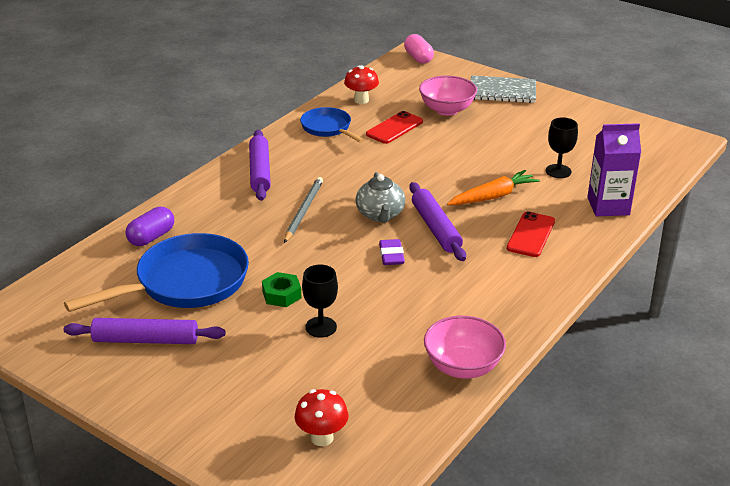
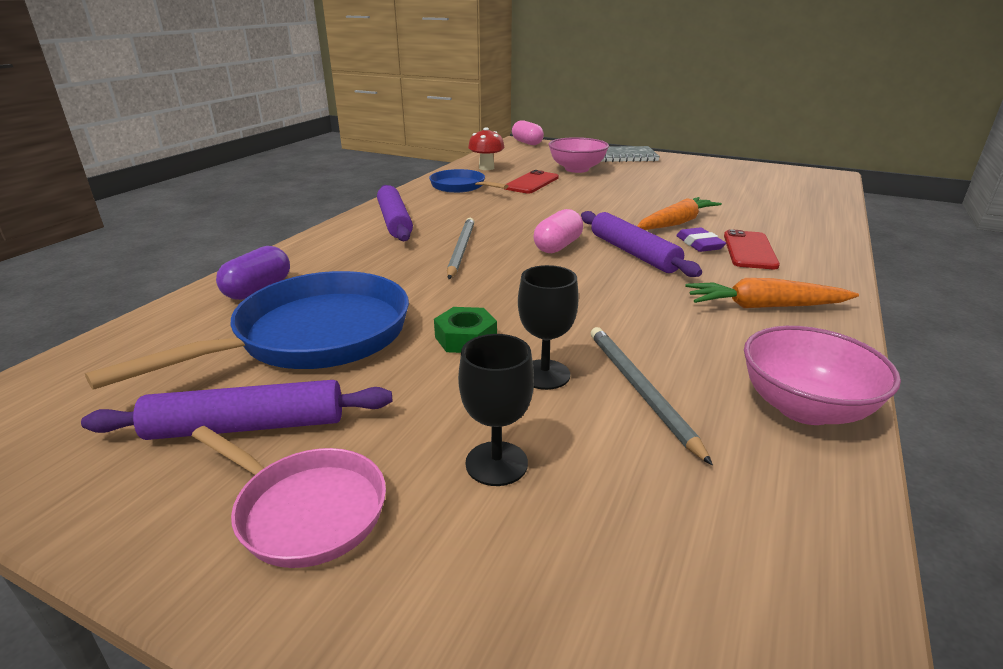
camera: 10 degrees left, 5 degrees down
red mushroom [295,389,348,446] -> none
grey teapot [356,172,405,223] -> pink capsule [533,209,583,253]
purple eraser [379,239,405,265] -> purple eraser moved to [676,227,726,252]
black goblet [546,117,578,178] -> black goblet moved to [458,334,534,486]
purple carton [587,123,641,216] -> none
none -> pink pan [192,426,386,568]
none -> grey pencil [591,327,713,465]
none -> orange carrot [685,278,859,308]

